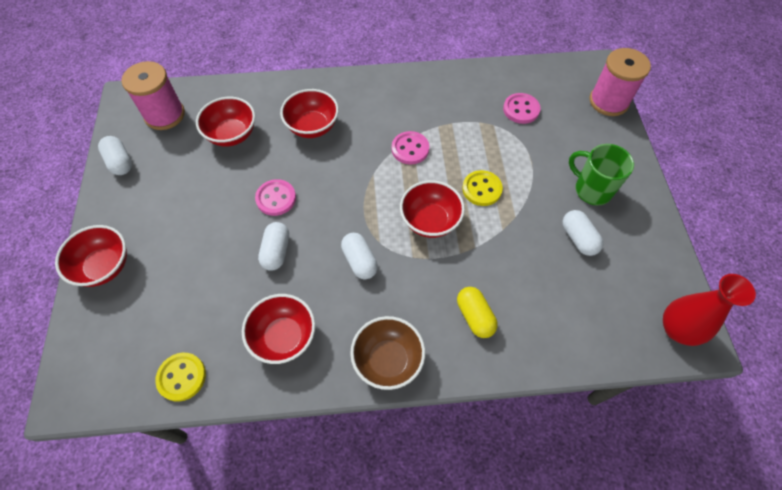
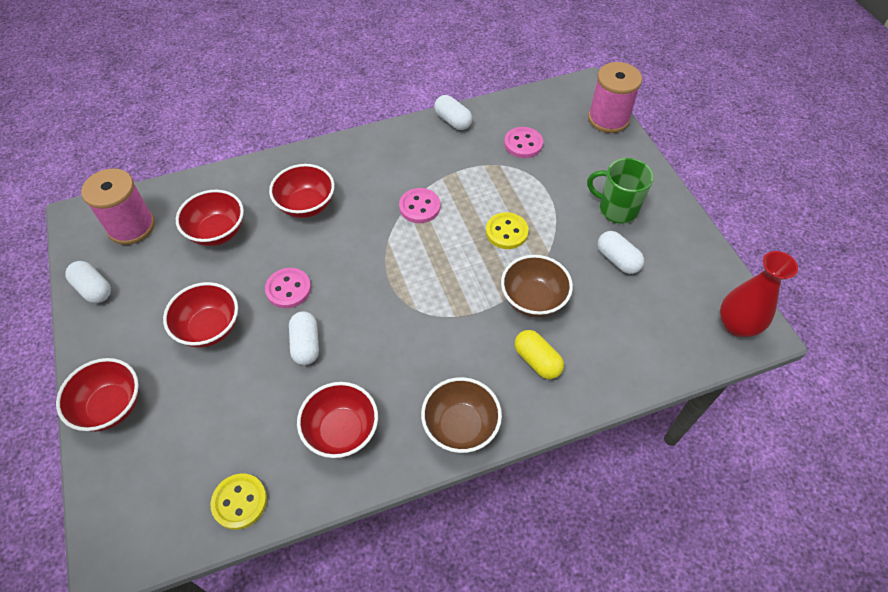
camera: 15 degrees left, 5 degrees down
white capsule [341,233,378,279] -> white capsule moved to [434,95,472,130]
red bowl [400,180,465,238] -> red bowl moved to [163,282,238,348]
none -> brown bowl [501,255,573,317]

